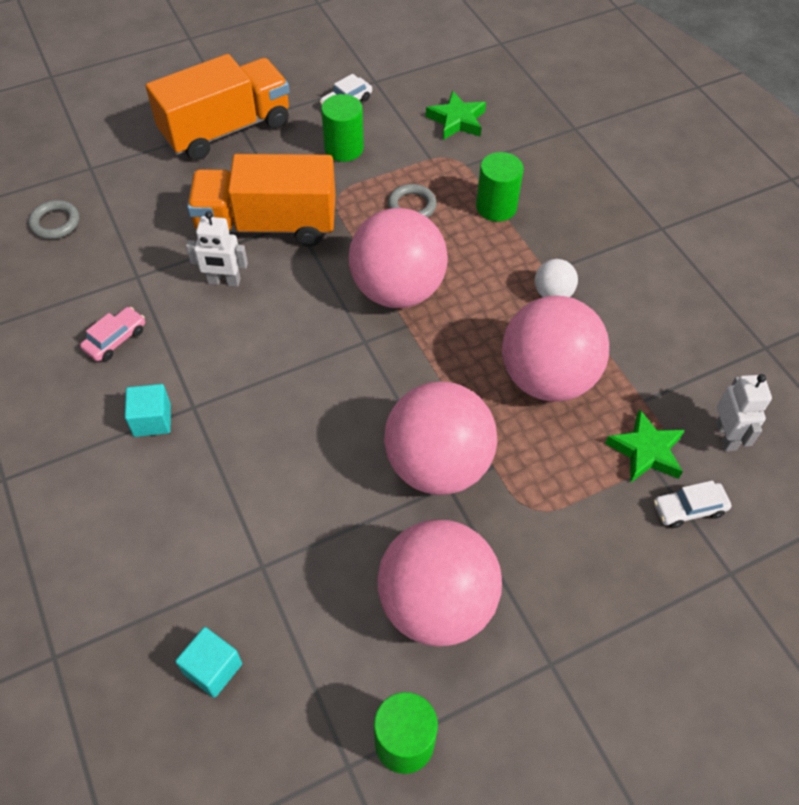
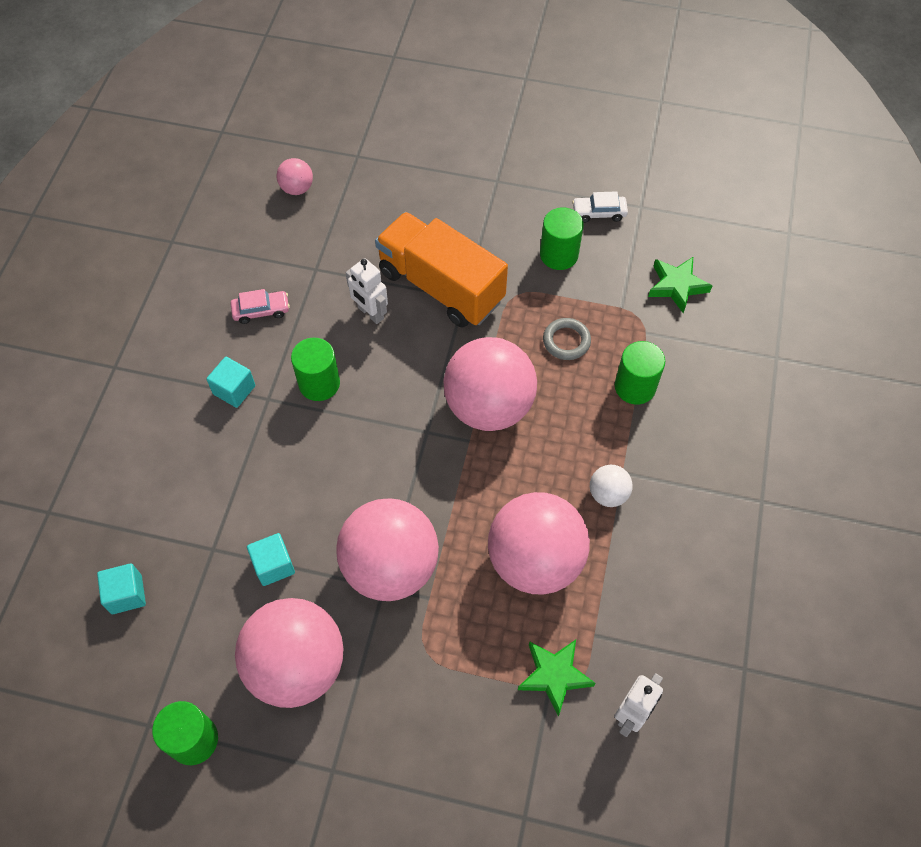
camera: 40 degrees right, 5 degrees up
grey ring [28,200,79,239] -> pink ball [277,158,313,195]
orange truck [146,54,290,160] -> none
white car [654,480,731,528] -> none
none -> turquoise cube [247,533,295,586]
none -> green cylinder [291,338,340,401]

